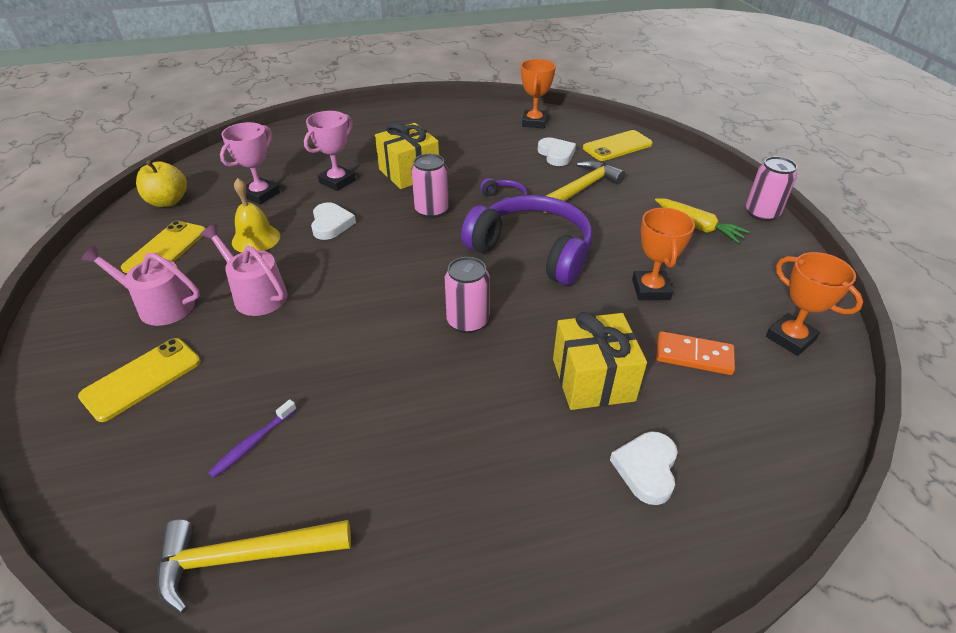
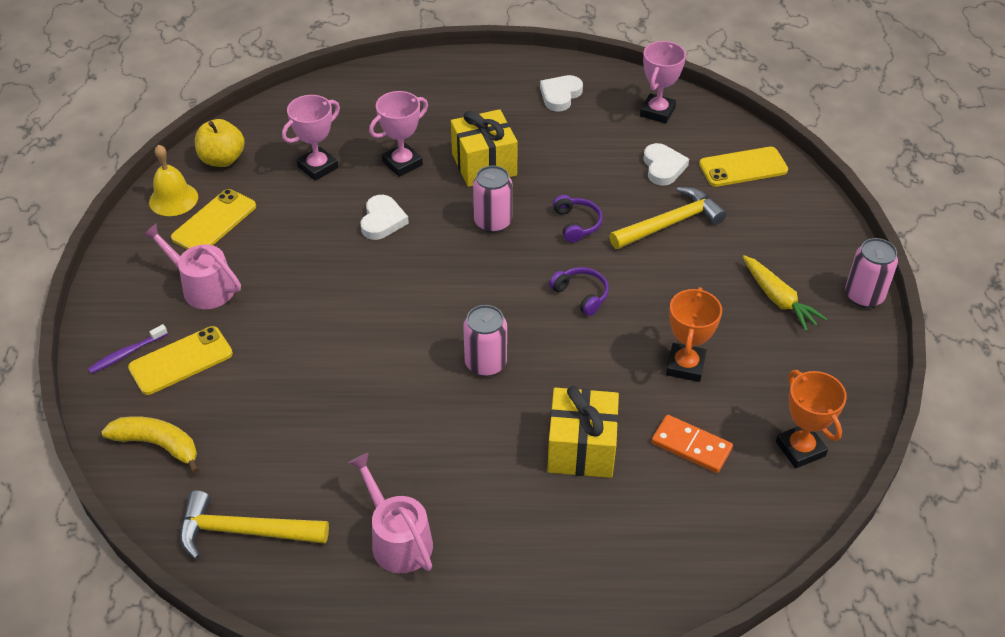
camera: 15 degrees right, 5 degrees up
pink watering can [200,224,287,316] -> pink watering can moved to [349,453,433,573]
purple toothbrush [208,399,297,478] -> purple toothbrush moved to [88,324,168,374]
yellow bell [232,178,280,253] -> yellow bell moved to [149,144,198,216]
purple headphones [461,195,592,285] -> purple headphones [549,267,609,316], size x0.43
orange trophy [521,59,556,128] -> pink trophy [640,41,686,124]
white heart [610,431,678,505] -> white heart moved to [540,75,583,111]
none -> yellow banana [101,416,199,474]

